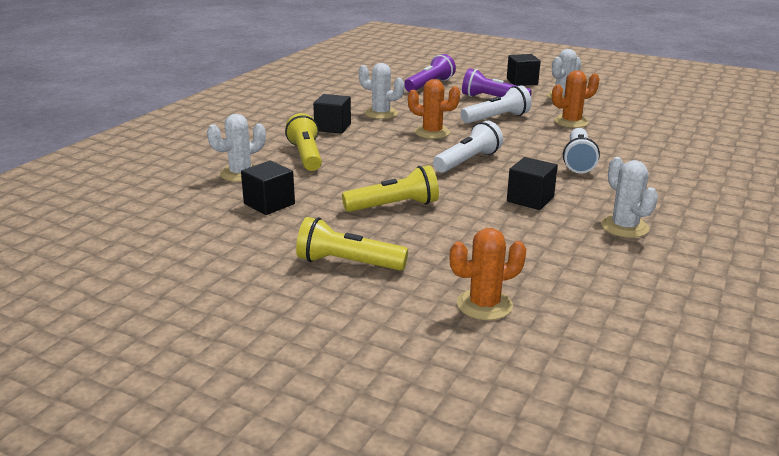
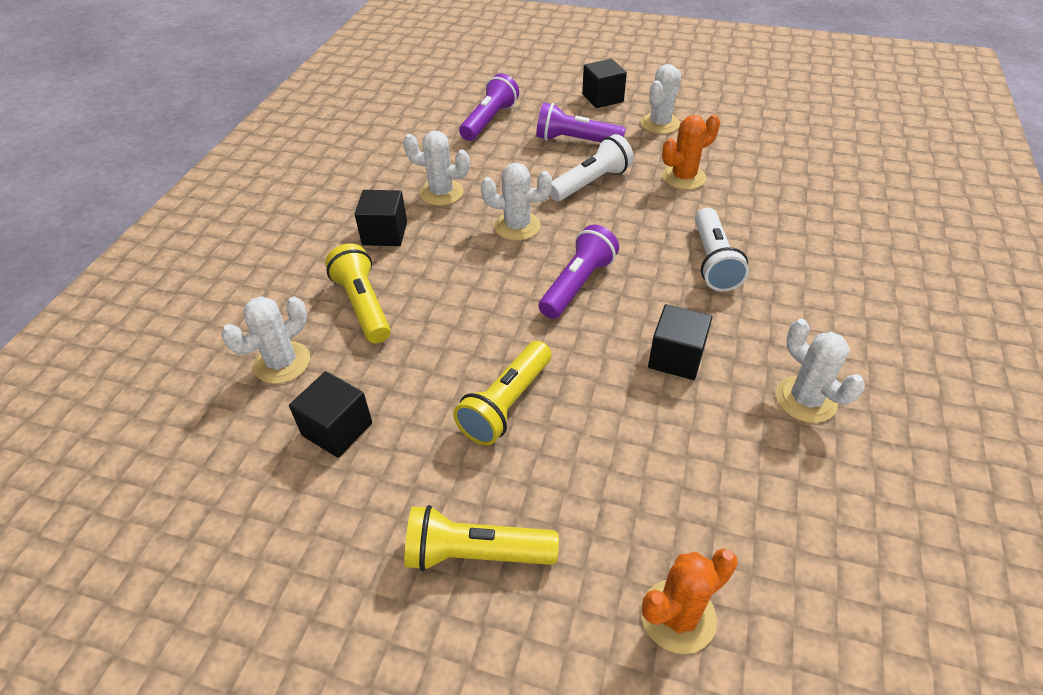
camera: 10 degrees left, 20 degrees up
yellow flashlight [342,165,439,212] -> yellow flashlight turned 150 degrees clockwise [453,341,552,445]
orange cactus [408,79,460,139] -> white cactus [481,163,552,241]
white flashlight [433,121,503,173] -> purple flashlight [538,224,619,319]

